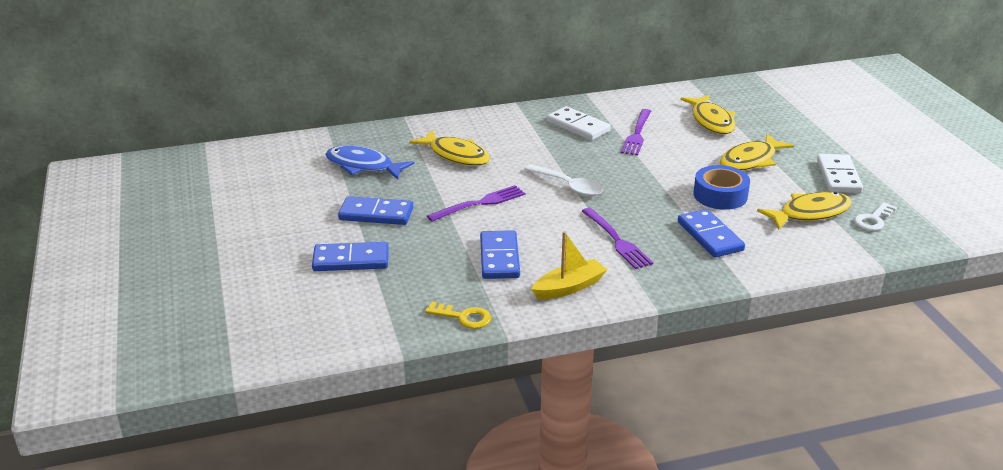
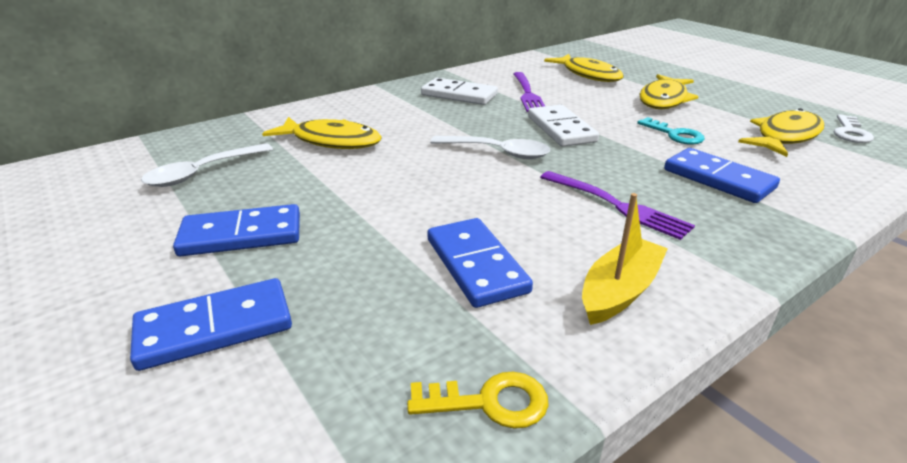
camera: 20 degrees left, 0 degrees up
blue fish [325,146,415,180] -> white spoon [141,143,273,187]
purple fork [427,185,525,222] -> none
blue tape [694,165,750,210] -> turquoise key [637,117,705,145]
white domino [817,154,863,193] -> white domino moved to [528,105,599,147]

